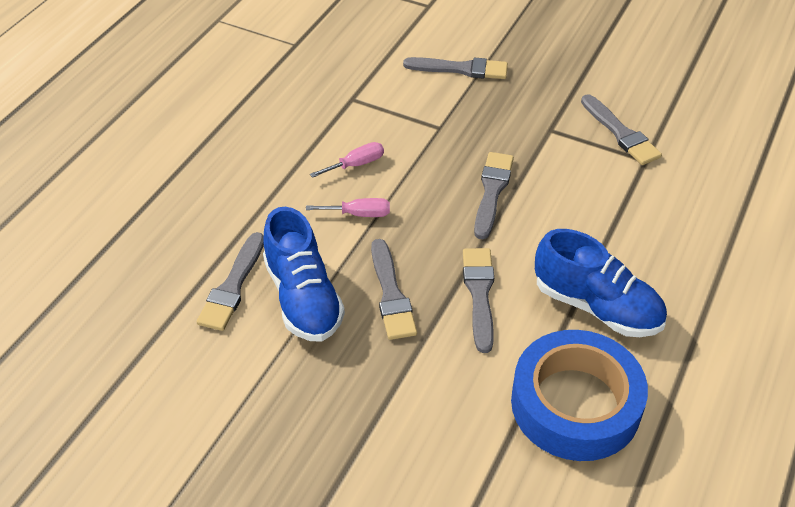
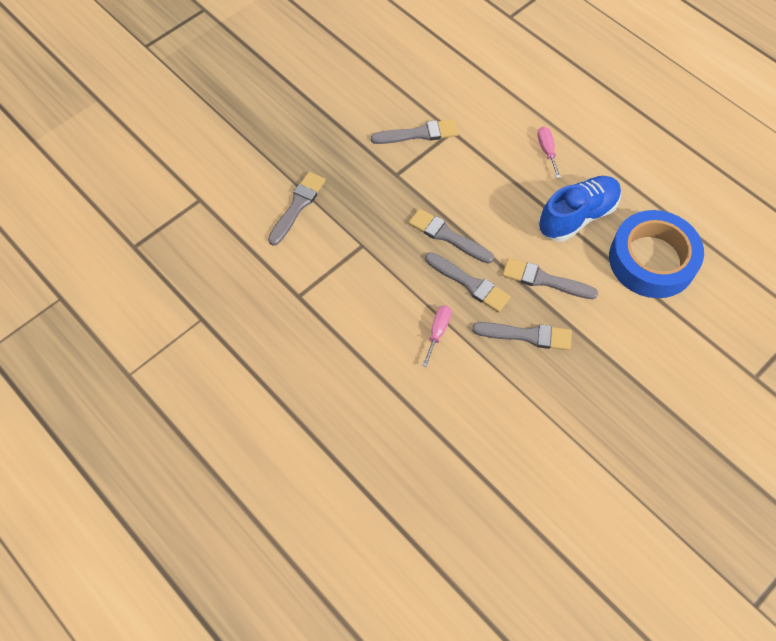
camera: 70 degrees left, 15 degrees up
grey brush [197,232,264,331] -> grey brush moved to [425,252,511,312]
blue shoe [263,207,345,342] -> none
pink screwdriver [310,142,384,178] -> pink screwdriver moved to [537,126,561,178]

